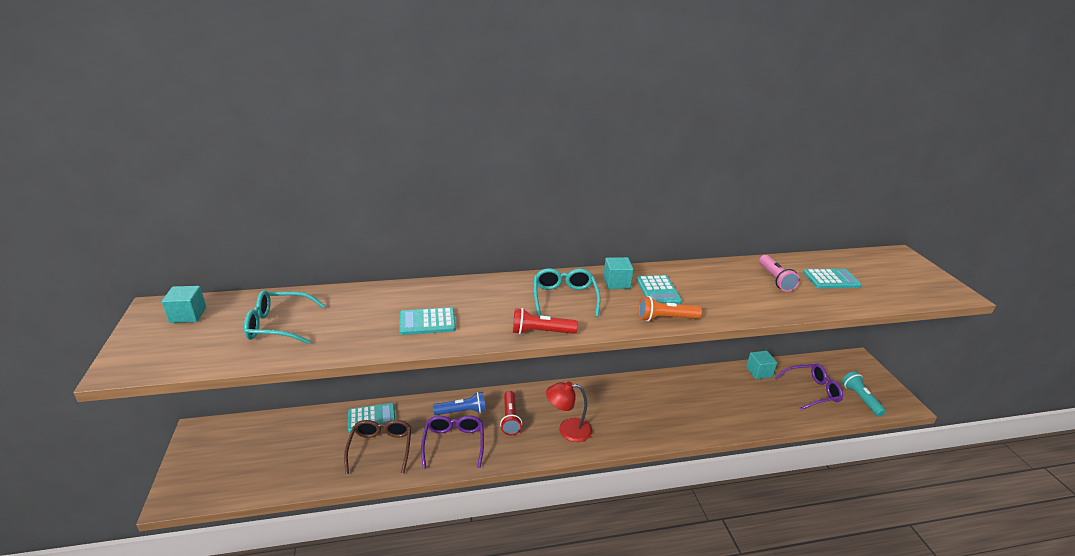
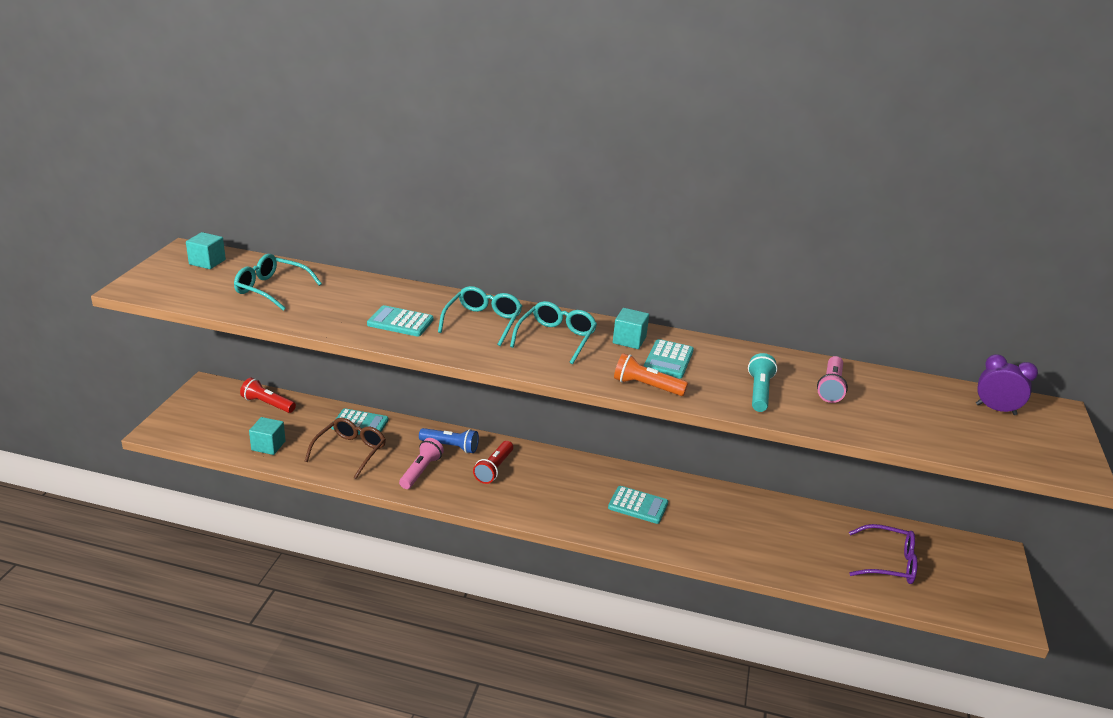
camera: 25 degrees right, 0 degrees up
purple glasses [421,415,484,469] -> pink flashlight [399,438,444,489]
red flashlight [513,308,578,334] -> red flashlight moved to [240,378,296,413]
red lamp [546,382,592,442] -> none
turquoise cube [746,351,777,379] -> turquoise cube moved to [249,417,286,455]
turquoise calculator [803,269,862,288] -> turquoise calculator moved to [608,486,668,524]
turquoise flashlight [842,371,886,417] -> turquoise flashlight moved to [748,353,777,412]
none -> turquoise glasses [438,286,522,346]
none -> purple clock [976,354,1038,415]

